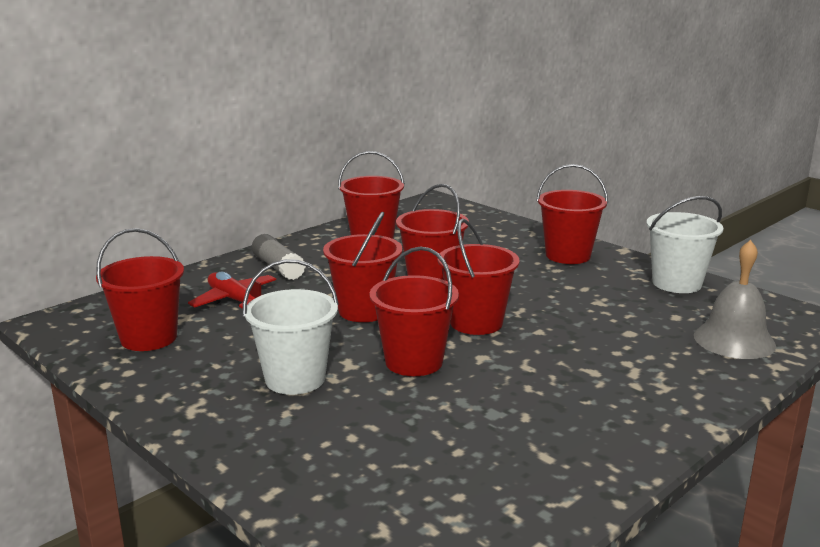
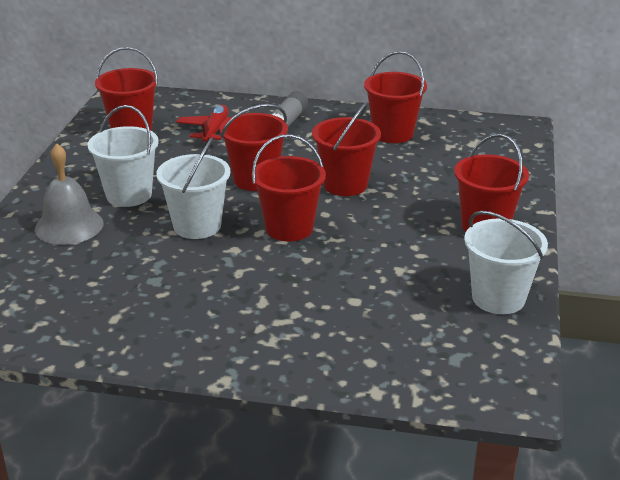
camera: 55 degrees right, 10 degrees up
red bucket [370,246,459,376] -> white bucket [156,137,230,239]
grey bell [694,240,776,359] -> grey bell moved to [35,143,104,245]

